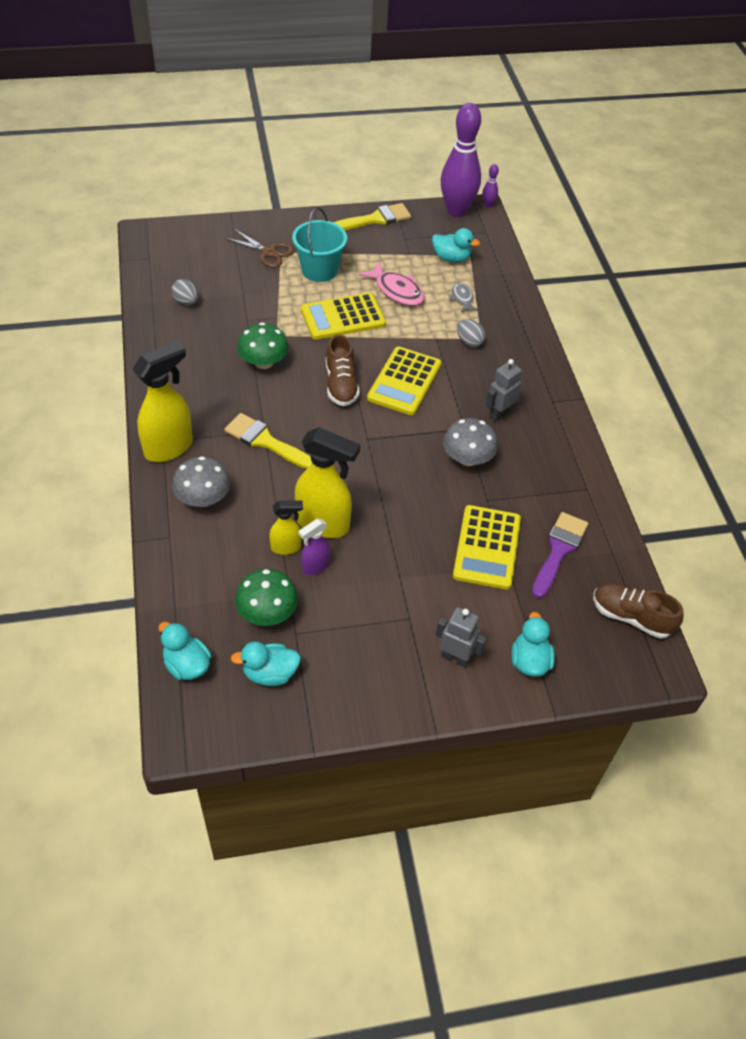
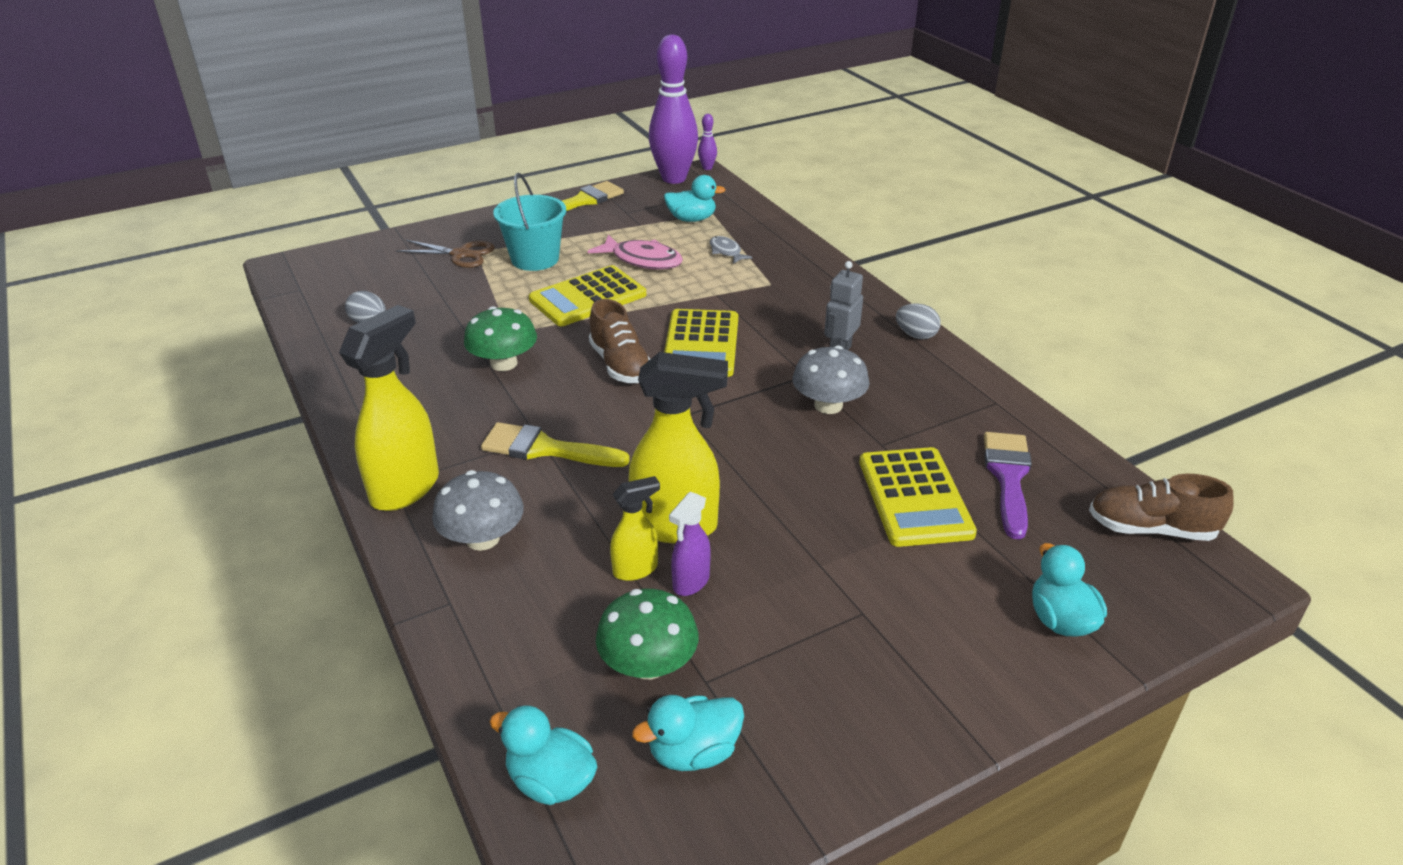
camera: 15 degrees left, 15 degrees down
grey robot [436,607,486,668] -> none
grey egg [457,319,485,347] -> grey egg moved to [896,304,941,339]

